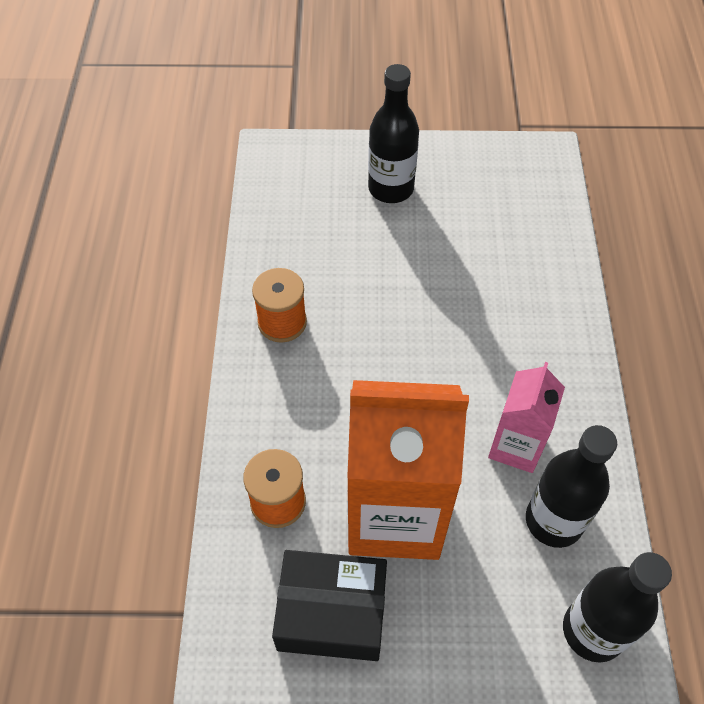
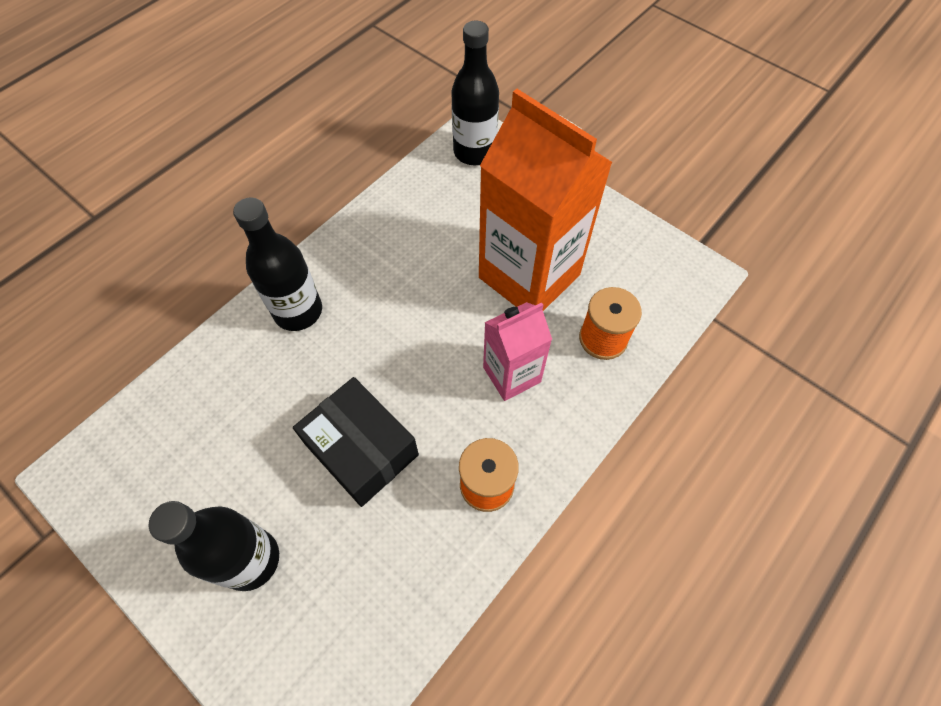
camera: 140 degrees left, 5 degrees up
black box [272,550,387,661] -> black box moved to [293,377,419,507]
pink carton [488,362,565,473] -> pink carton moved to [483,302,552,401]
black bottle [526,425,617,548] -> black bottle moved to [233,198,322,331]

